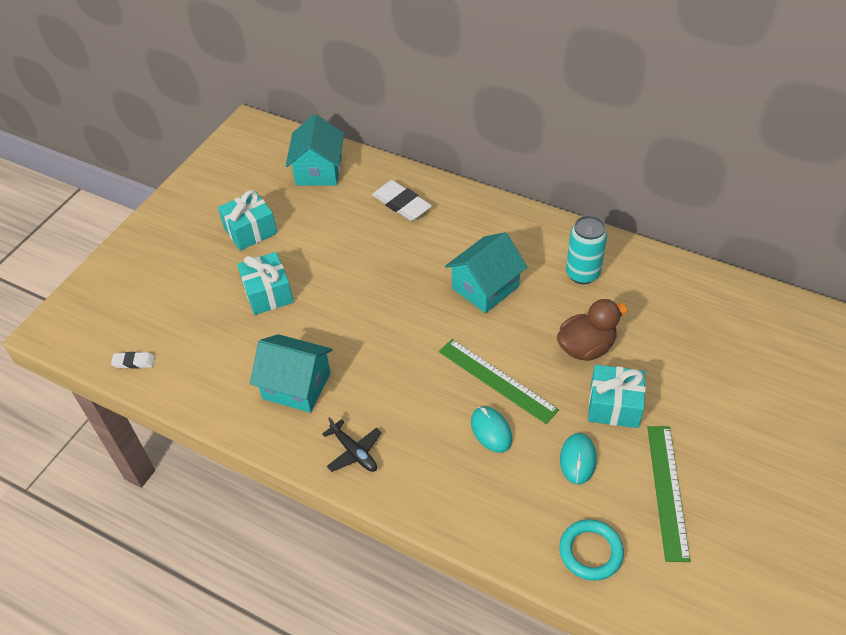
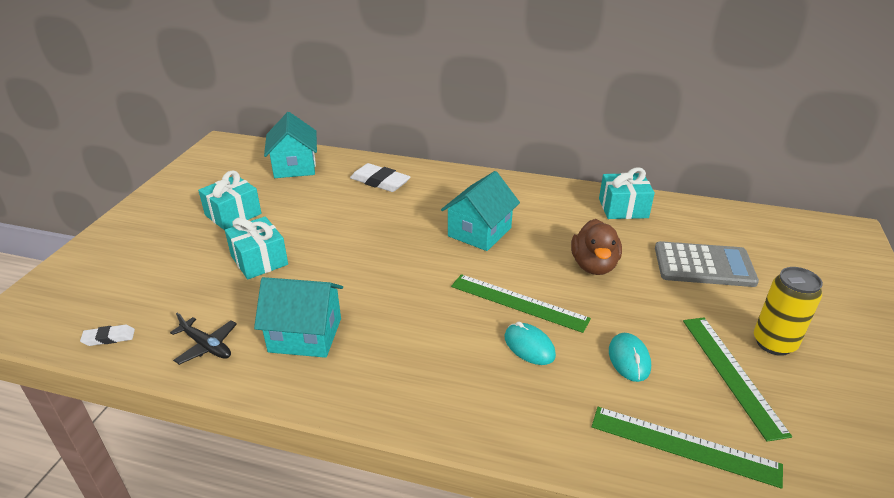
camera: 15 degrees left, 15 degrees down
black plane [322,417,382,472] -> black plane moved to [170,313,237,365]
brown duck [557,299,628,361] -> brown duck turned 135 degrees clockwise [571,219,622,275]
turquoise ring [559,519,624,581] -> green ruler [592,407,783,489]
turquoise can [566,215,607,284] -> none
turquoise gift [588,365,646,428] -> turquoise gift moved to [599,167,655,219]
none -> grey calculator [655,241,759,287]
none -> yellow can [754,267,823,356]

